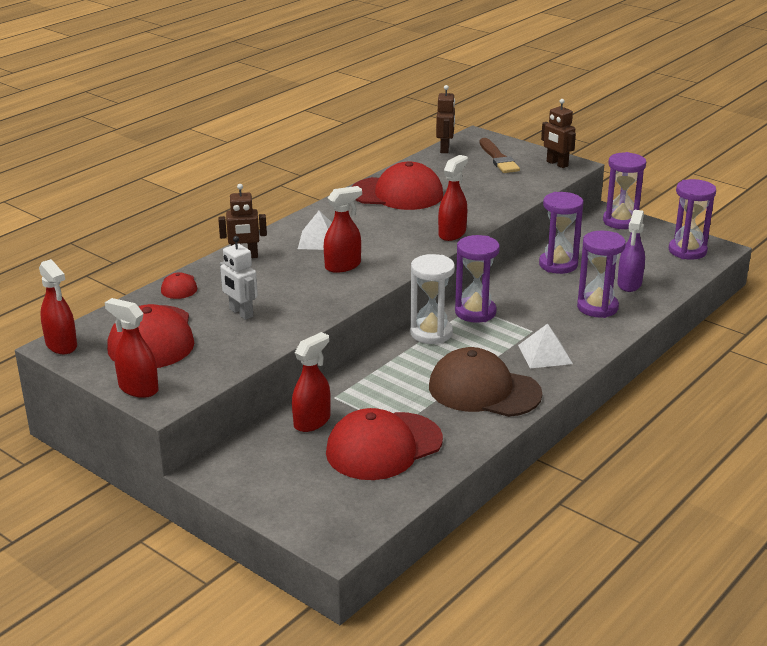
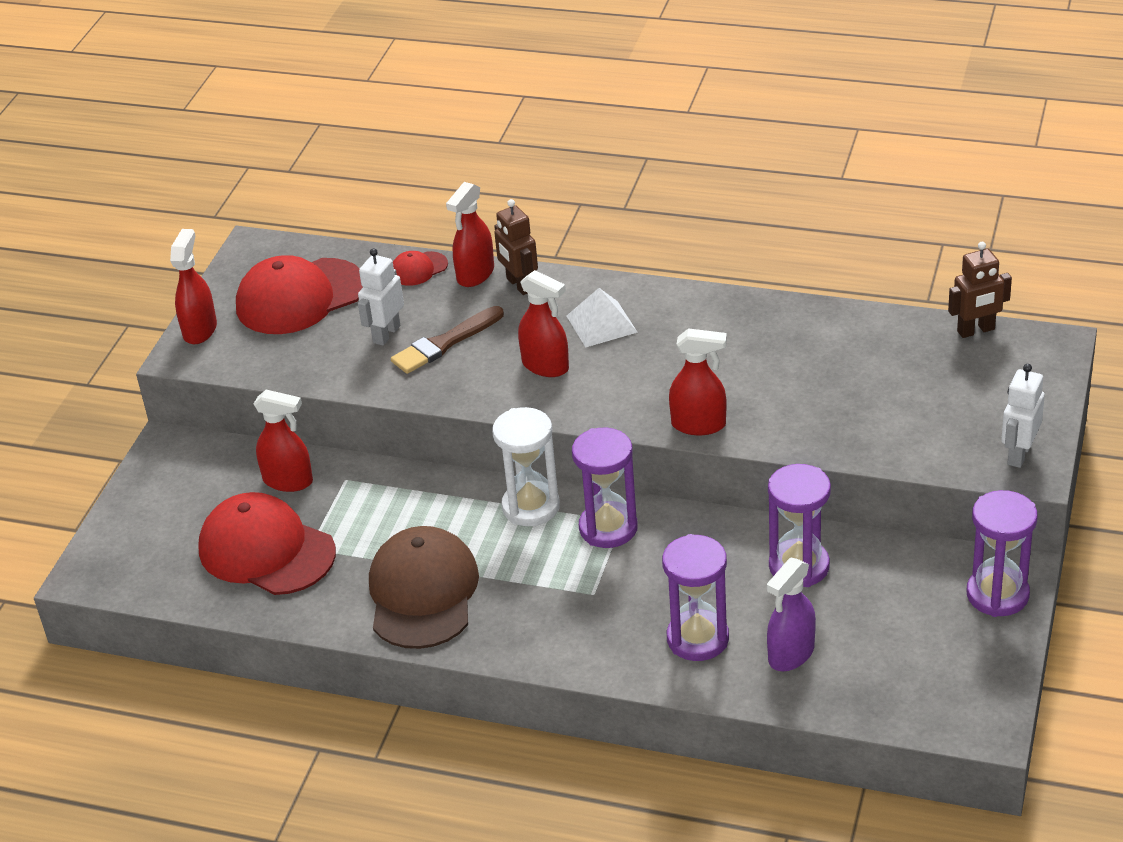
camera: 70 degrees right, 10 degrees up
red spray bottle [39,259,77,354] -> red spray bottle moved to [446,182,494,287]
red cap [352,162,443,210] -> none
brown brush [480,138,520,173] -> brown brush moved to [391,306,504,374]
white pyramid [518,323,573,368] -> none
brown robot [541,99,576,168] -> white robot [1001,364,1045,468]
purple spray bottle [617,210,645,292] -> purple spray bottle turned 45 degrees counterclockwise [767,557,816,671]
purple hourglass [669,179,716,260] -> none

